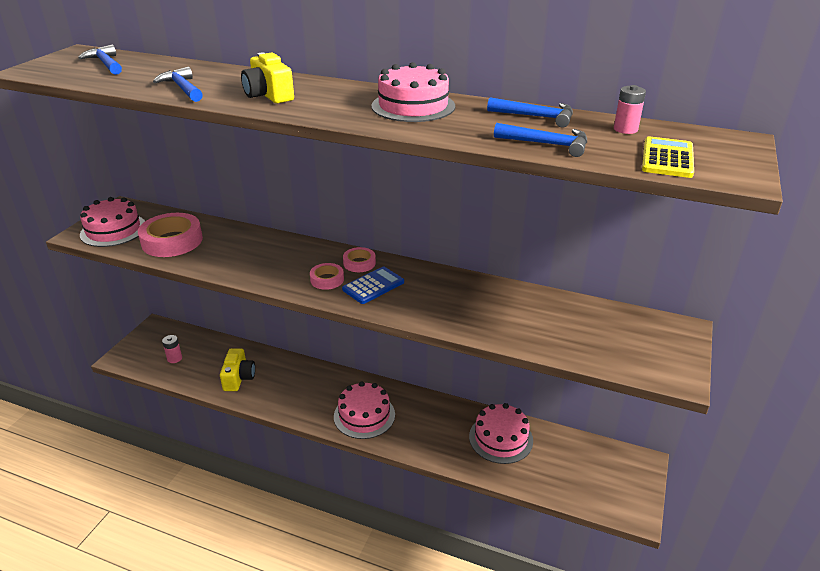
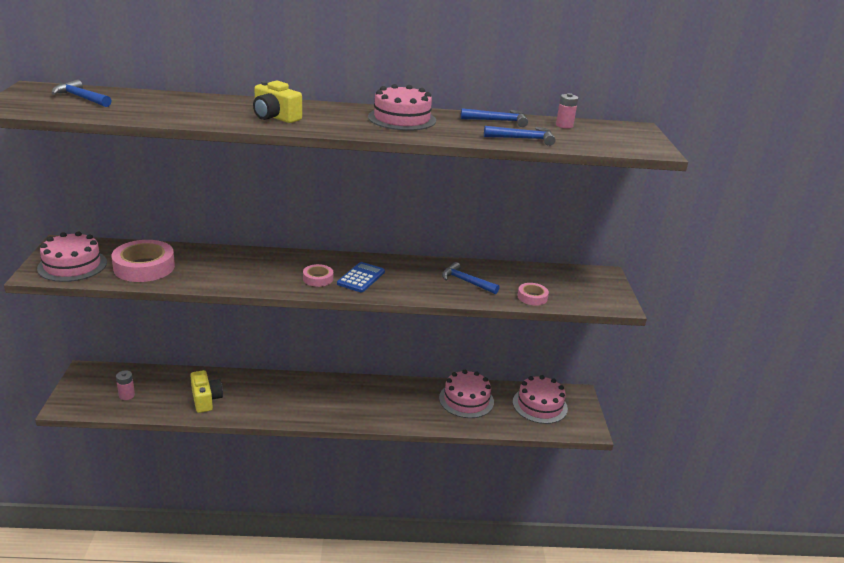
camera: 25 degrees left, 5 degrees down
blue hammer [153,67,203,102] -> blue hammer moved to [442,262,499,294]
pink cake [334,381,395,439] -> pink cake moved to [513,375,568,424]
pink tape [343,247,376,272] -> pink tape moved to [518,283,549,306]
yellow calculator [642,137,694,178] -> none

